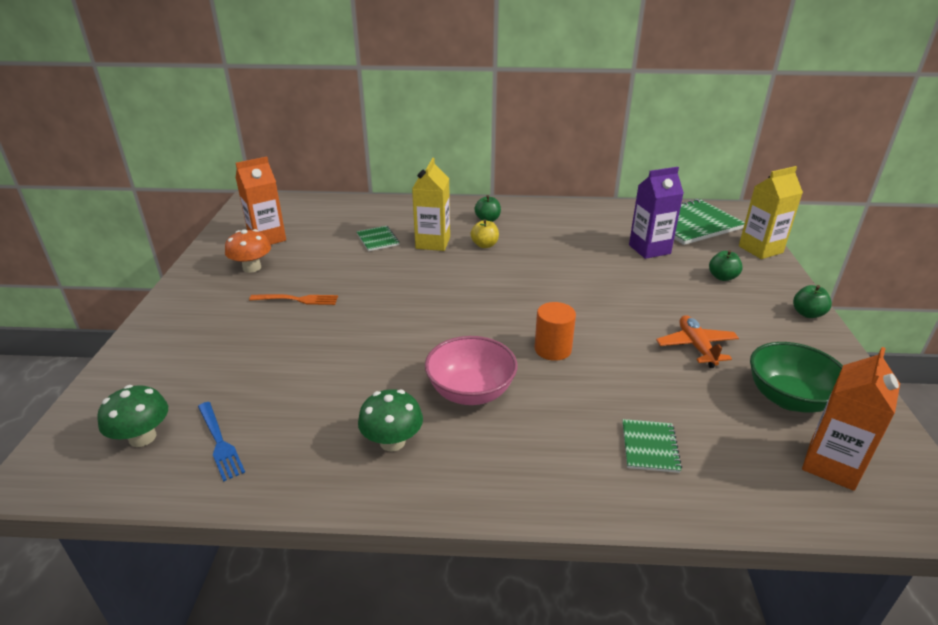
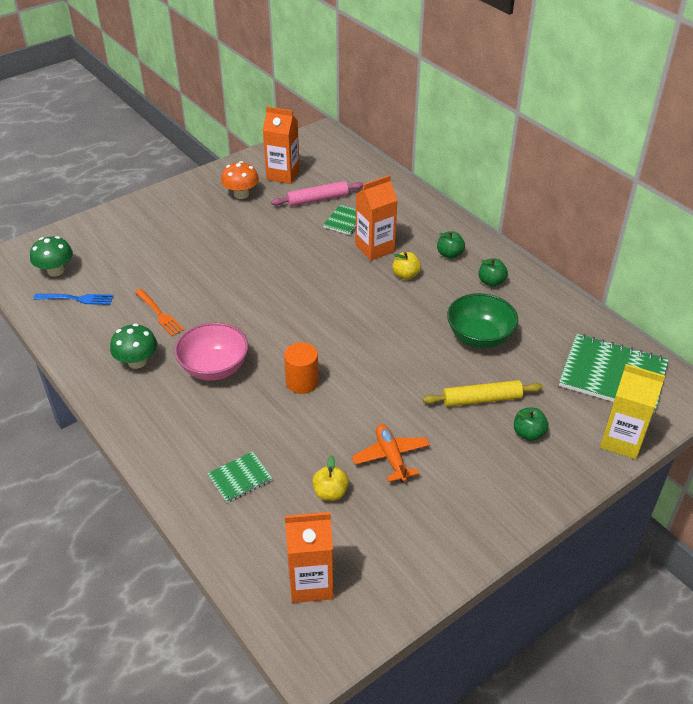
camera: 50 degrees right, 10 degrees up
blue fork [198,402,245,482] -> blue fork turned 105 degrees counterclockwise [33,294,113,305]
orange fork [249,294,338,305] -> orange fork moved to [135,289,184,336]
yellow carton [412,158,450,251] -> orange carton [356,175,397,261]
purple carton [629,167,684,259] -> none
orange plane [656,315,739,368] -> orange plane turned 60 degrees counterclockwise [352,424,430,483]
green bowl [750,342,843,413] -> green bowl moved to [447,293,518,348]
green apple [793,285,832,318] -> green apple moved to [478,259,508,287]
none -> pink rolling pin [271,181,363,207]
none -> yellow apple [312,455,349,501]
none -> yellow rolling pin [423,380,543,407]

